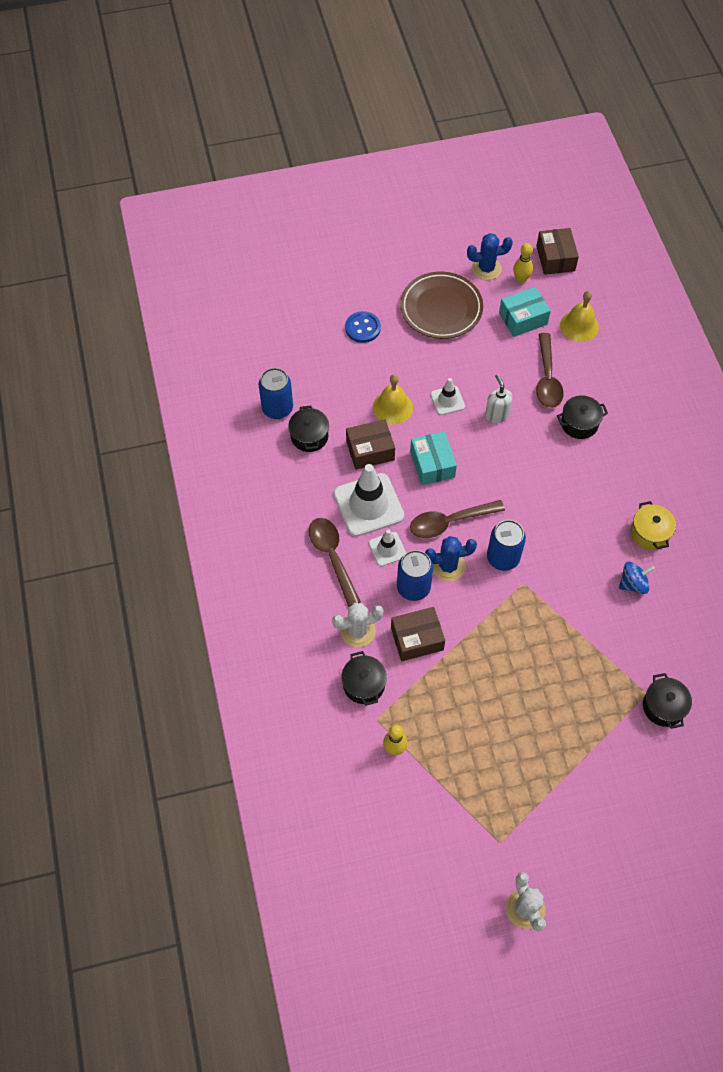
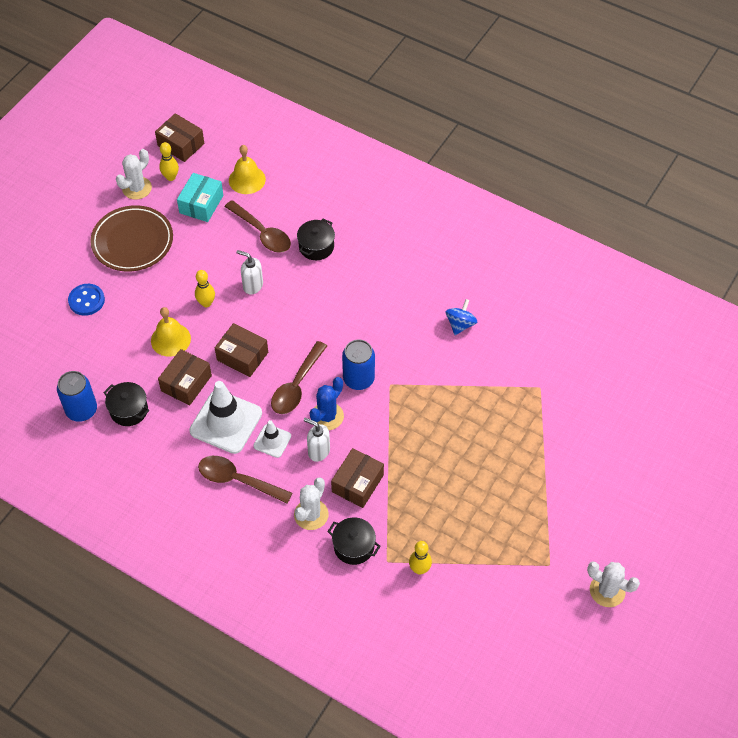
camera: 45 degrees left, 5 degrees down
blue can [397,550,433,601] -> white soap dispenser [304,417,330,462]
turquoise box [410,431,457,485] -> brown box [215,323,268,377]
white traffic cone [430,378,465,415] -> yellow bowling pin [195,270,215,307]
blue cactus [467,233,513,280] -> white cactus [116,149,152,200]
yellow pot [631,501,676,550] -> none
black pot [643,673,692,729] -> none

